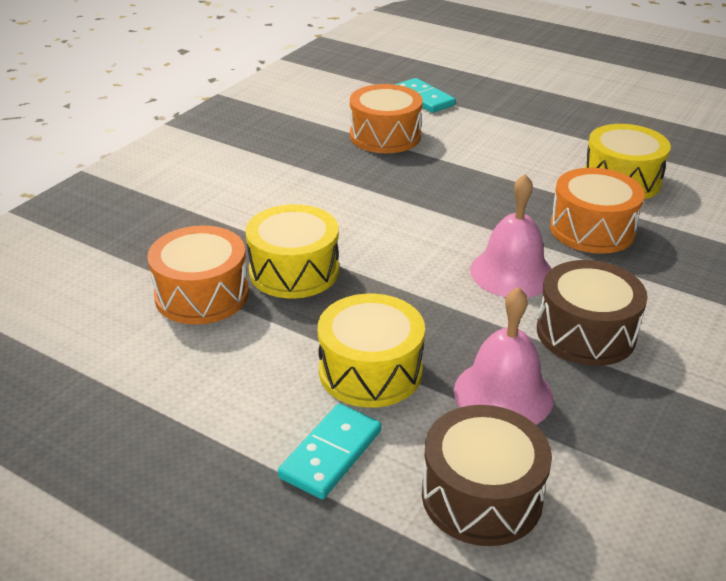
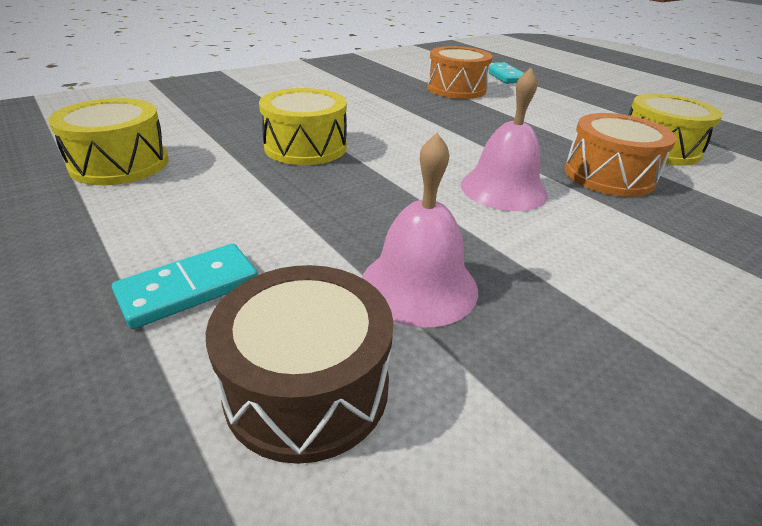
camera: 20 degrees right, 0 degrees up
orange drum [147,225,249,324] -> none
yellow drum [318,294,425,408] -> yellow drum moved to [48,98,169,185]
brown drum [537,260,648,366] -> none

